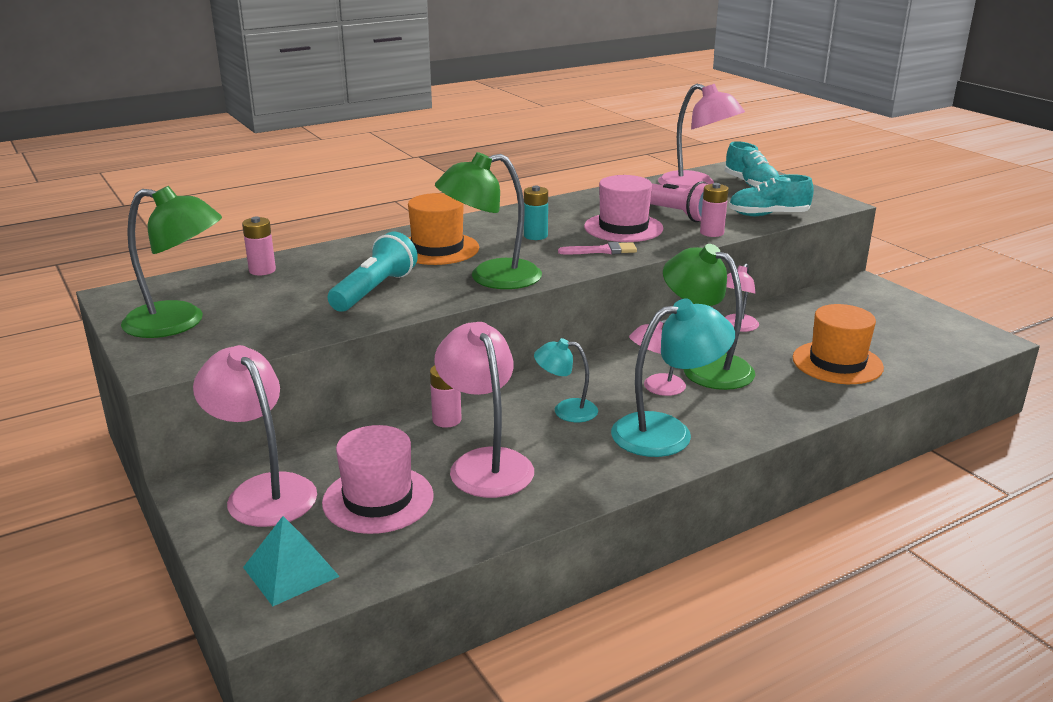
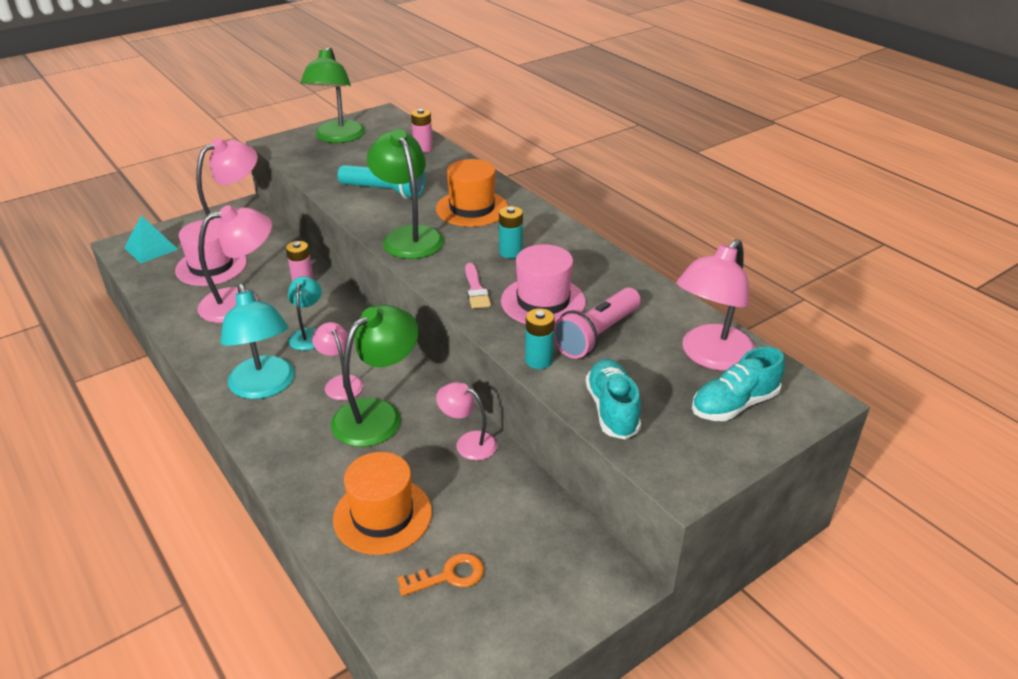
camera: 85 degrees right, 10 degrees up
pink battery [700,183,729,237] -> turquoise battery [525,308,555,369]
none -> orange key [397,553,484,596]

